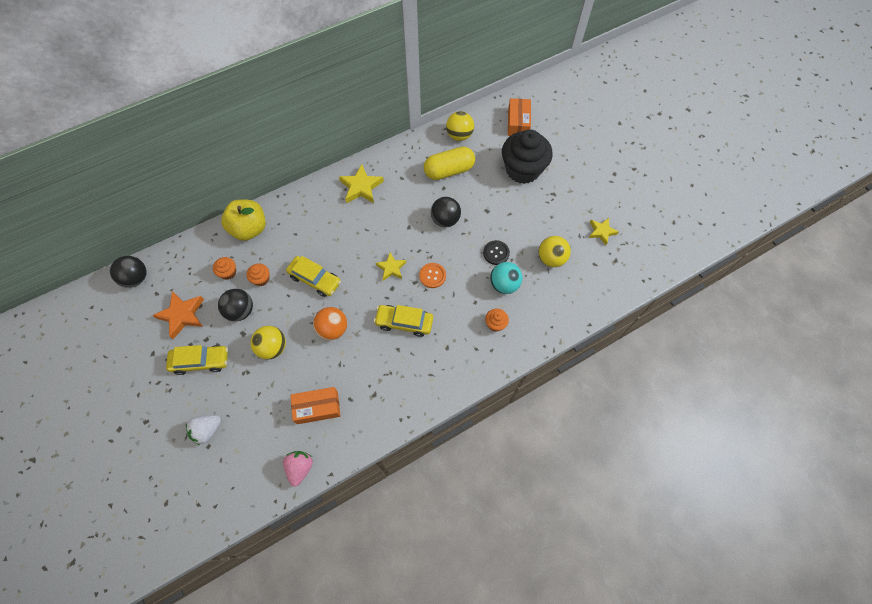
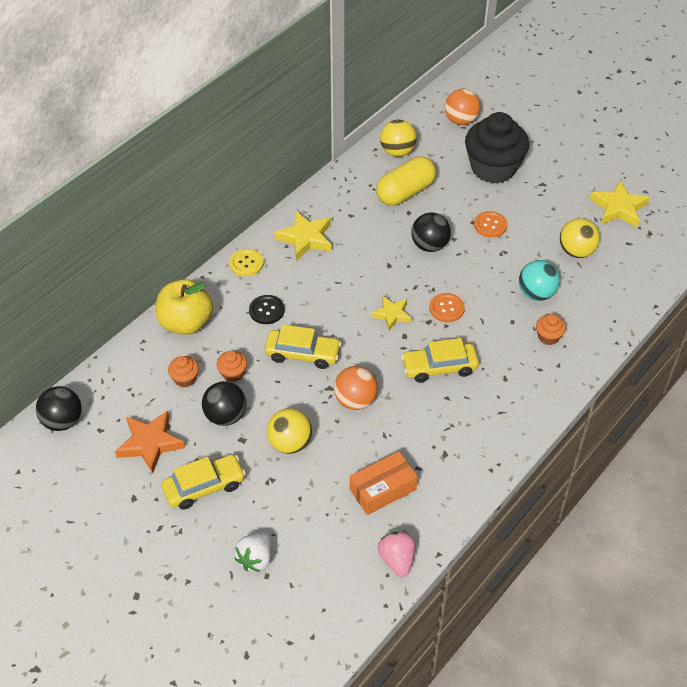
camera: 20 degrees left, 15 degrees down
black button [483,240,510,265] -> black button moved to [249,295,284,324]
orange box [508,98,531,136] -> orange ball [445,89,481,125]
yellow star [589,218,619,245] -> yellow star [590,180,650,228], size x1.54
none -> yellow button [229,249,264,277]
none -> orange button [474,211,507,238]

